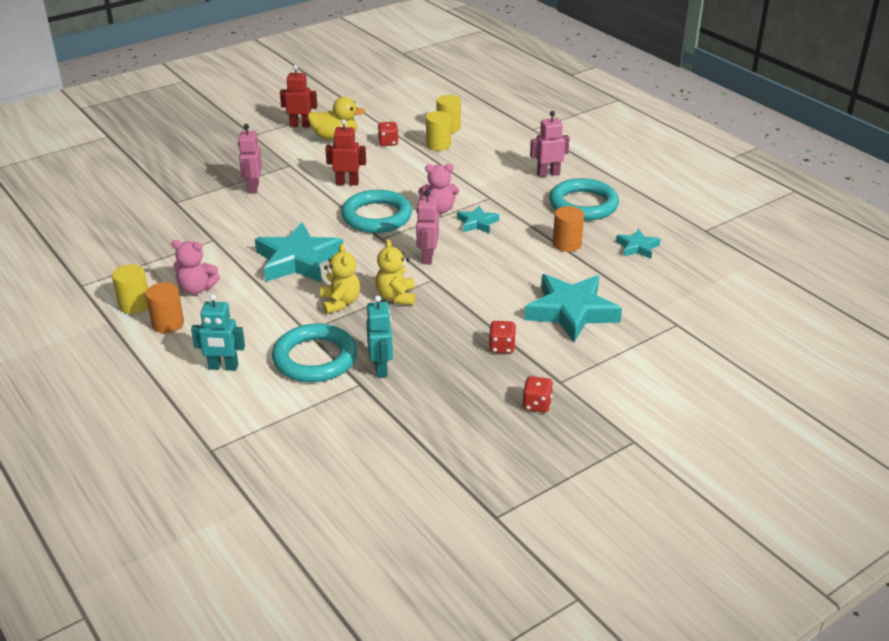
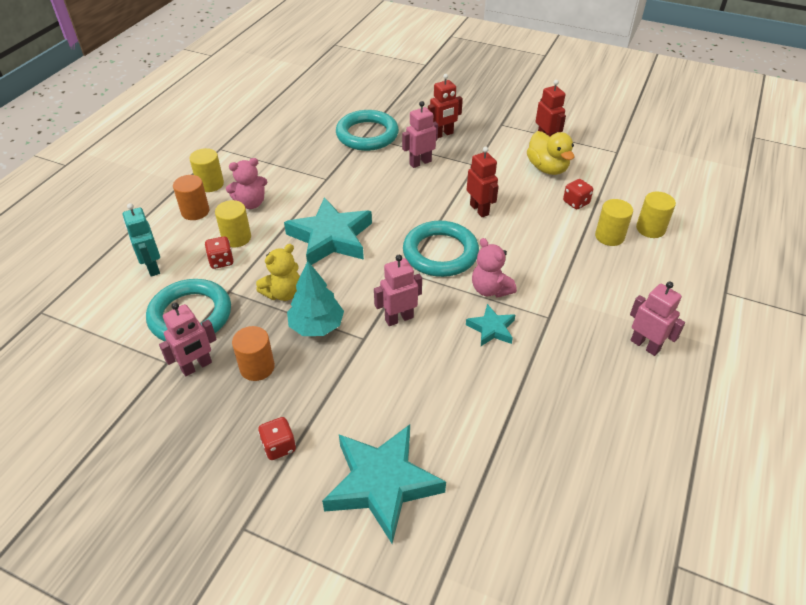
camera: 60 degrees right, 10 degrees up
pink teddy bear [171,240,220,295] -> pink teddy bear turned 90 degrees counterclockwise [226,158,267,209]
turquoise robot [366,295,393,378] -> pink robot [159,302,217,376]
yellow teddy bear [375,239,415,305] -> turquoise tree [287,261,344,336]
red dice [522,376,553,413] -> red dice moved to [205,236,234,269]
turquoise ring [549,178,619,221] -> turquoise ring moved to [336,110,399,151]
orange cylinder [553,206,584,252] -> orange cylinder moved to [232,326,275,381]
turquoise star [616,229,661,259] -> none
none -> yellow cylinder [215,200,251,247]
none -> red robot [428,74,463,138]

